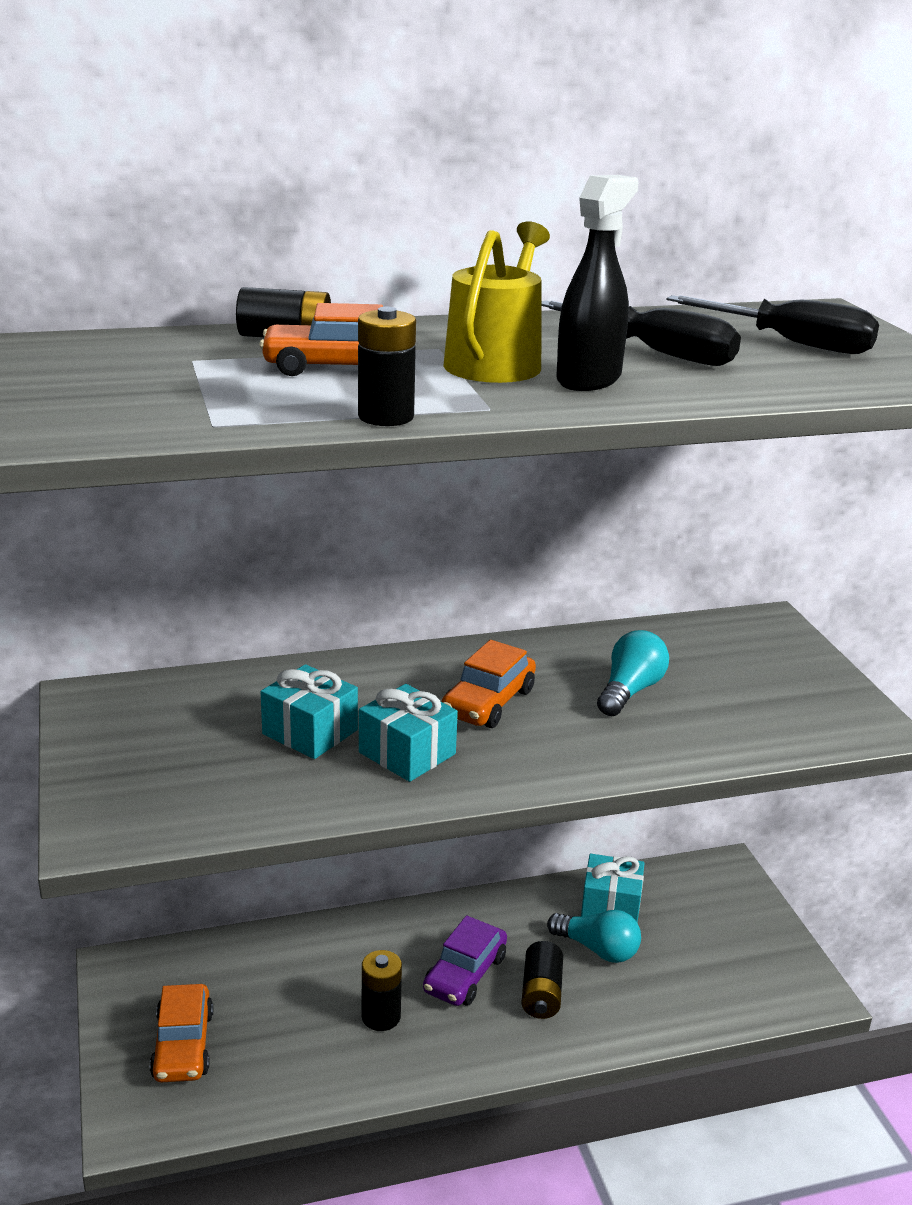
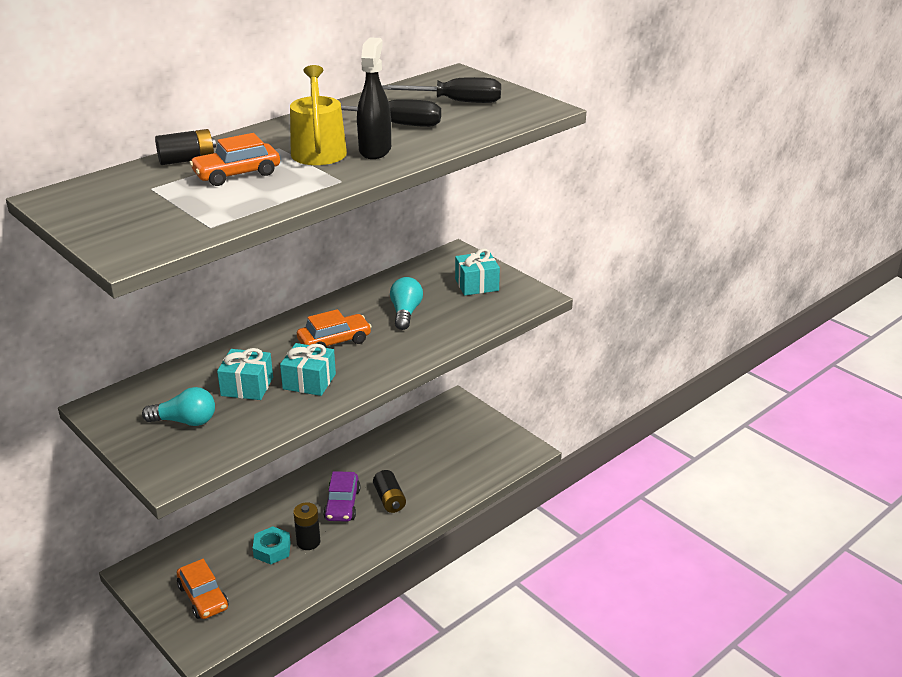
camera: 25 degrees left, 5 degrees up
black battery [358,307,416,426] -> none
orange car [441,640,536,728] -> orange car turned 120 degrees counterclockwise [297,309,372,348]
turquoise light bulb [547,910,641,963] -> turquoise light bulb moved to [142,387,215,426]
turquoise gift [581,853,644,923] -> turquoise gift moved to [455,249,500,296]
none -> turquoise nut [253,526,291,564]

